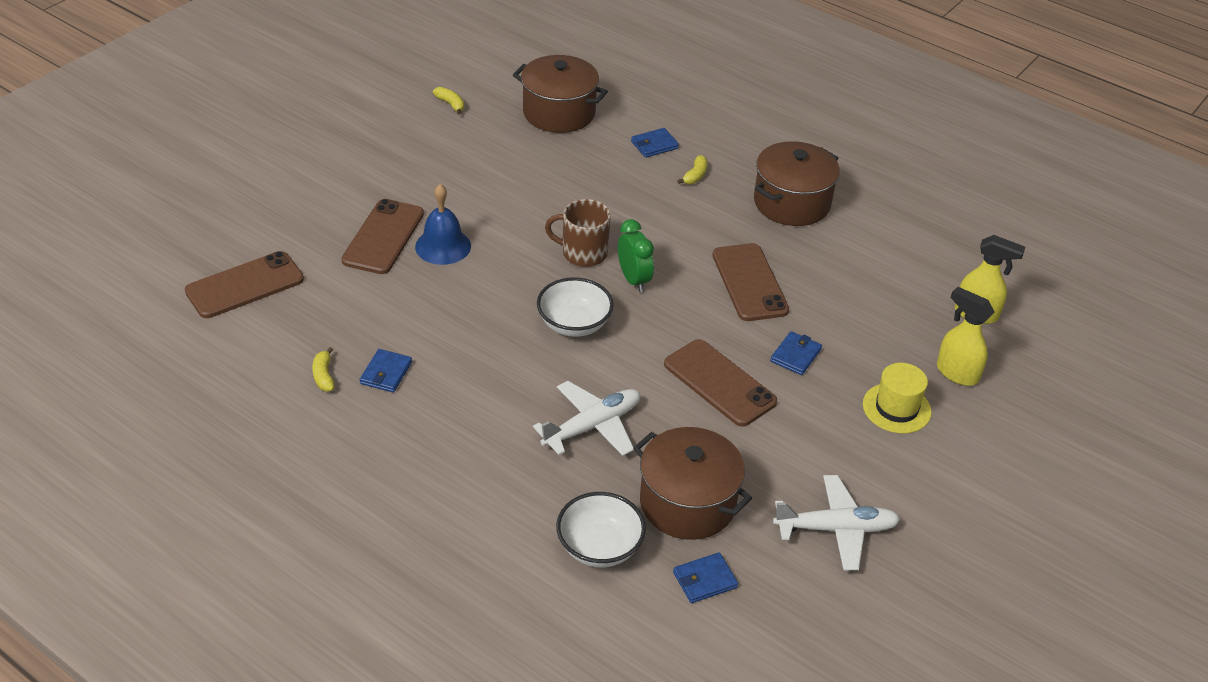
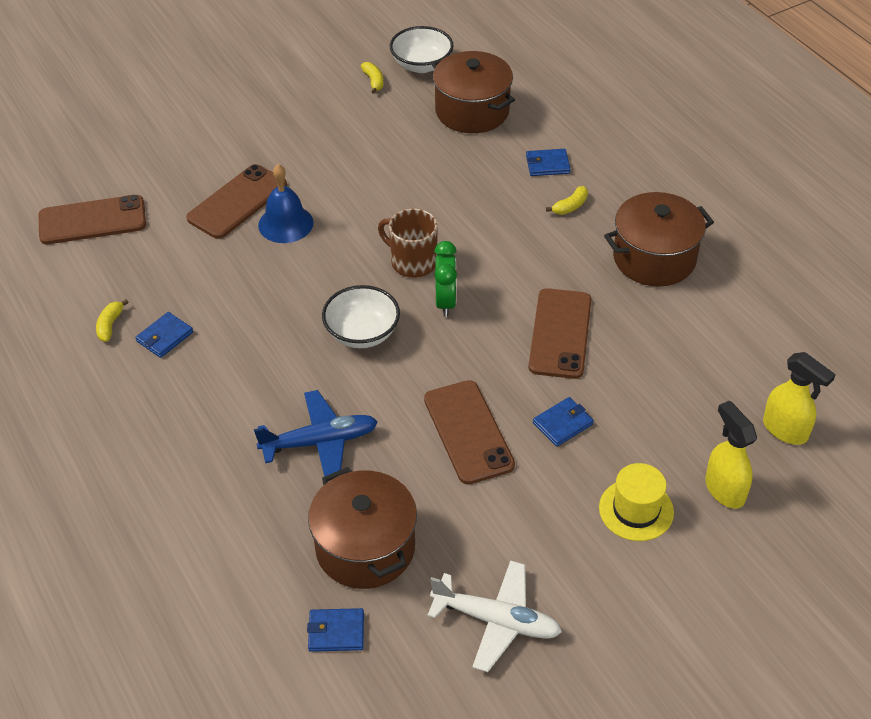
camera: 25 degrees right, 5 degrees up
white plane [533,381,640,456] -> blue plane [254,390,378,477]
white bowl [556,492,646,567] -> white bowl moved to [390,26,453,73]

